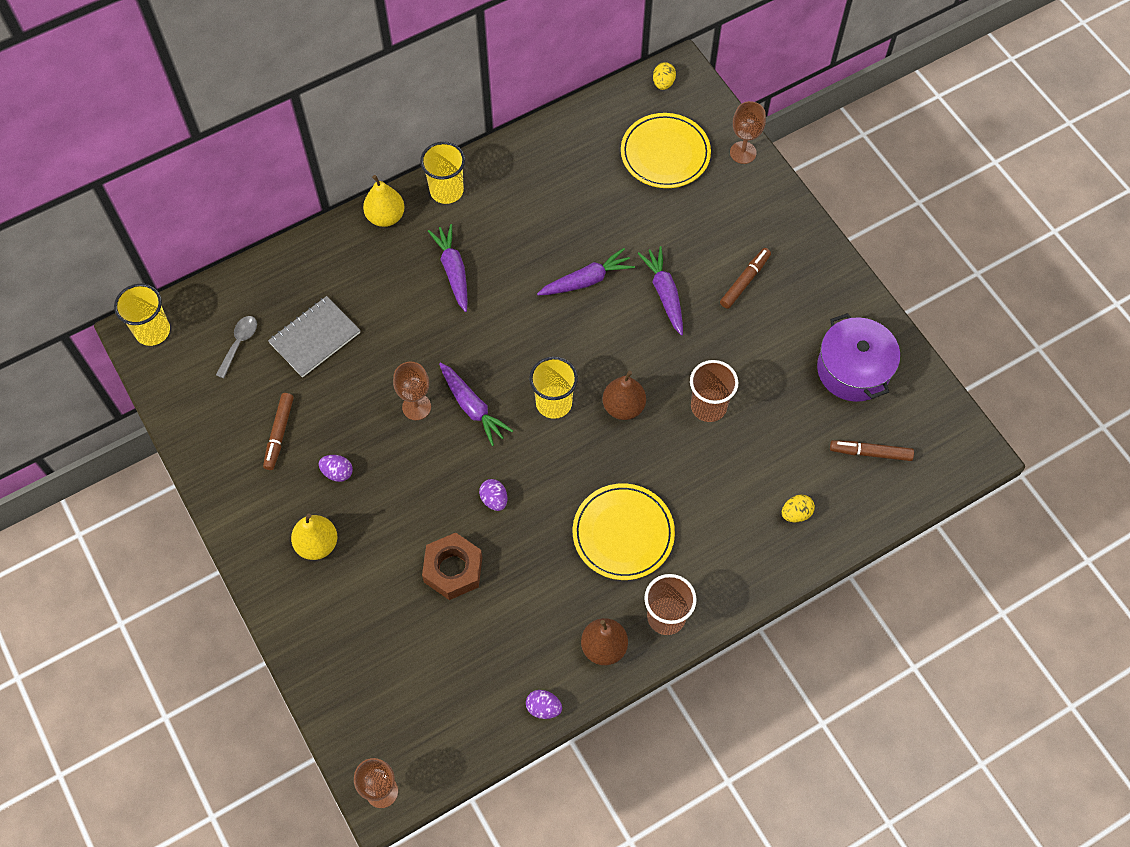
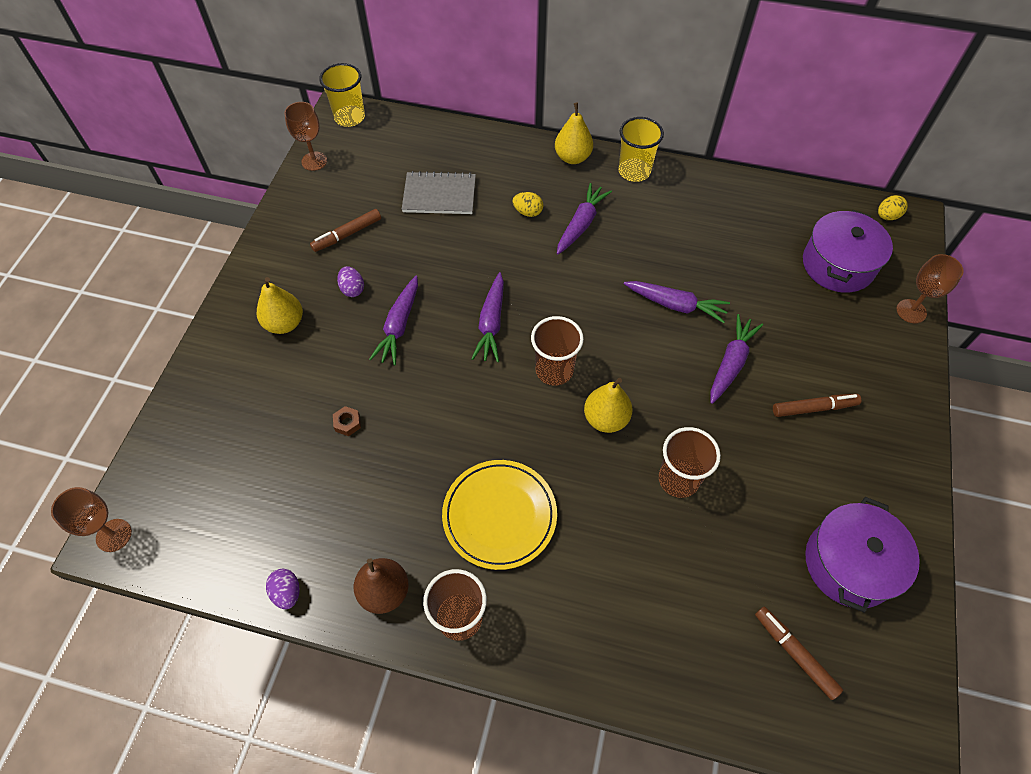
camera: 45 degrees right, 5 degrees down
grey spoon [216,316,257,378] -> none
brown goblet [393,361,431,420] -> brown goblet moved to [284,102,327,171]
brown nut [422,533,482,600] -> brown nut [333,406,361,436], size x0.44
purple egg [479,479,508,511] -> none
yellow cup [529,356,578,419] -> brown cup [531,316,584,386]
brown pear [602,371,646,420] -> yellow pear [584,378,633,433]
yellow plate [621,113,711,188] -> purple pot [803,210,893,293]
yellow egg [782,495,815,522] -> yellow egg moved to [512,192,543,217]
none -> purple carrot [369,276,418,365]

